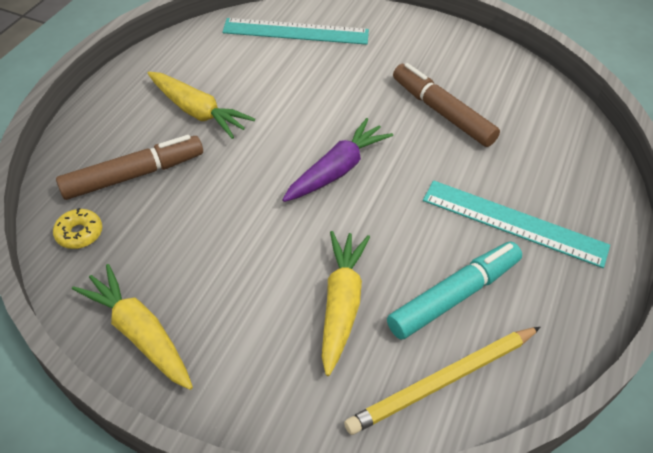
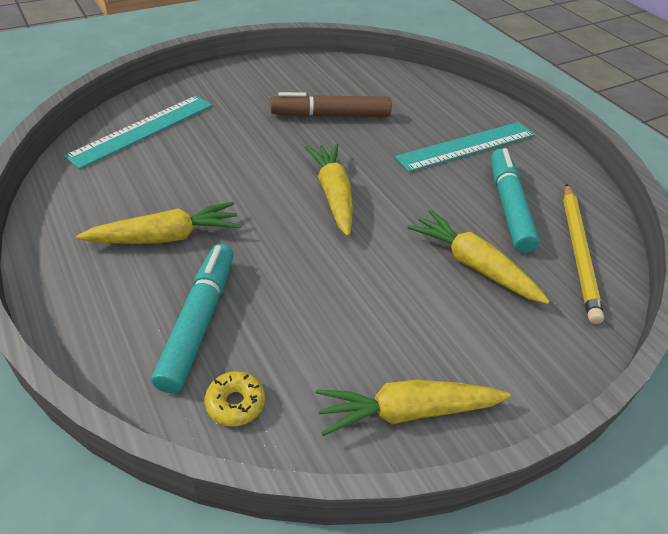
camera: 55 degrees left, 5 degrees down
brown marker [56,135,203,200] -> turquoise marker [152,244,234,393]
purple carrot [282,118,393,202] -> yellow carrot [305,143,353,236]

